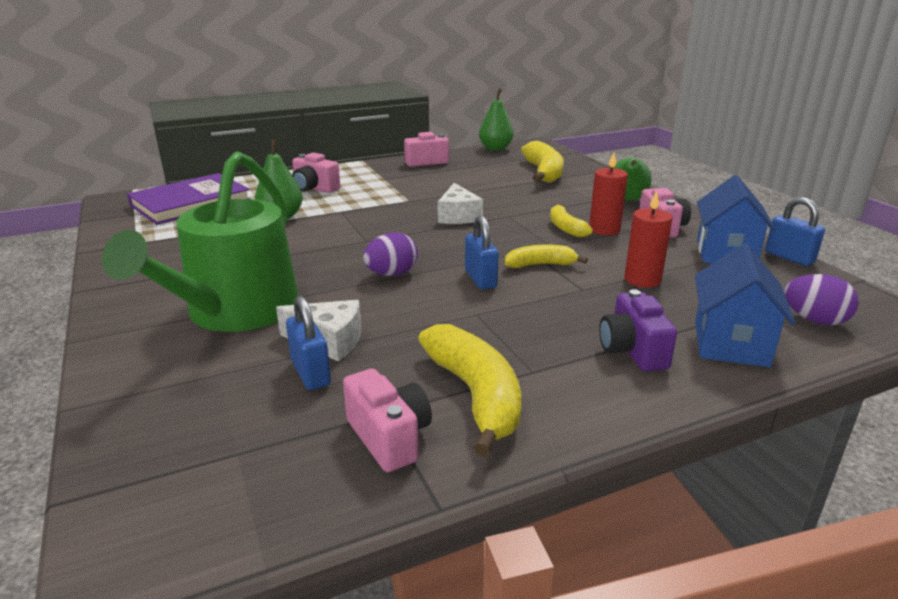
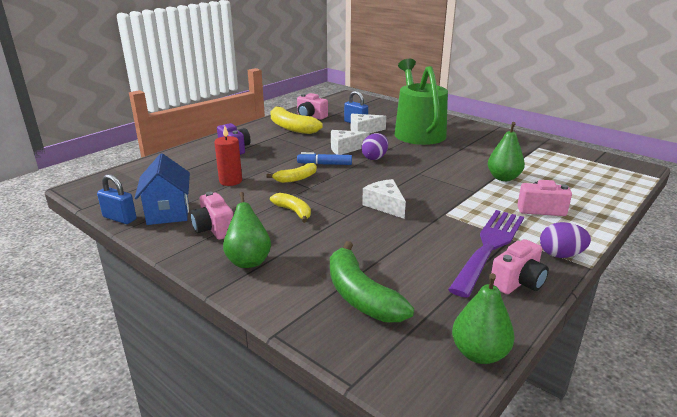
camera: 155 degrees right, 0 degrees up
purple book [127,173,250,225] -> none
blue padlock [465,215,499,290] -> blue marker [297,152,352,165]
yellow banana [521,141,564,183] -> green banana [330,241,414,322]
red candle [589,152,628,235] -> none
blue house [695,244,796,367] -> none
purple egg [784,274,859,325] -> purple egg moved to [540,222,591,258]
none -> white cheese [331,130,369,155]
none -> purple fork [448,210,524,298]

